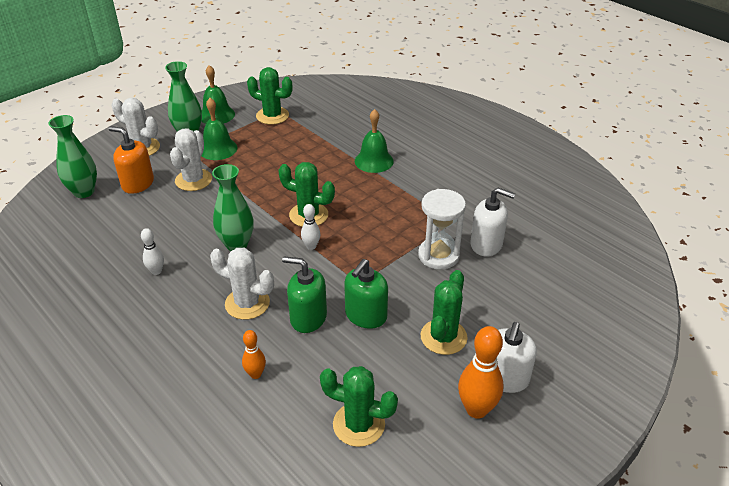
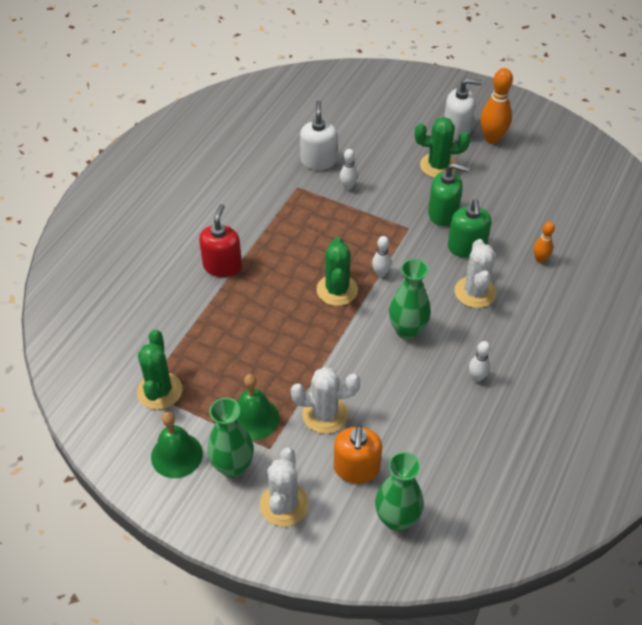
camera: 110 degrees left, 10 degrees up
green cactus [320,366,398,447] -> none
green bell [355,109,394,173] -> red soap dispenser [199,204,242,277]
white hourglass [418,189,466,270] -> white bowling pin [340,149,358,190]

